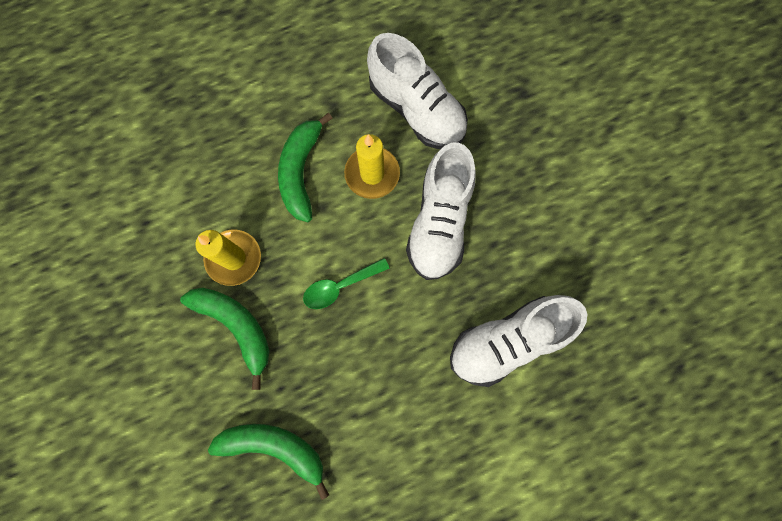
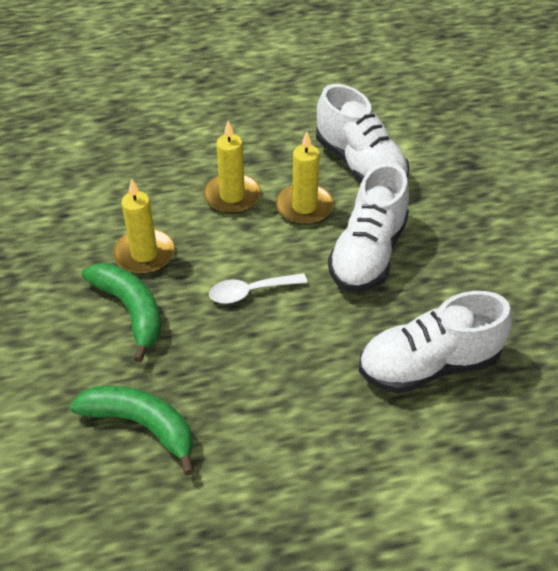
camera: 10 degrees right, 30 degrees down
green banana [278,113,333,222] -> yellow candle [204,120,261,214]
green spoon [303,258,390,309] -> white spoon [209,273,307,304]

